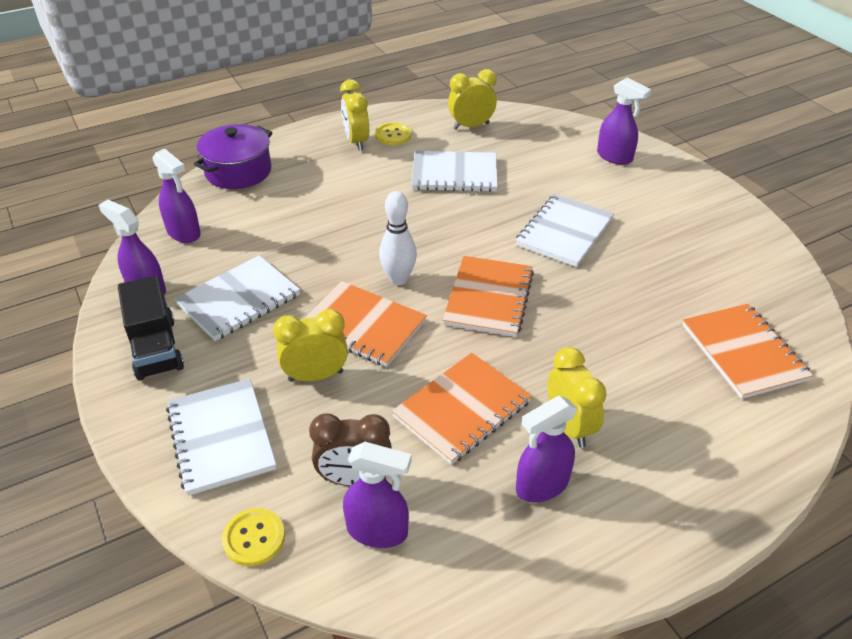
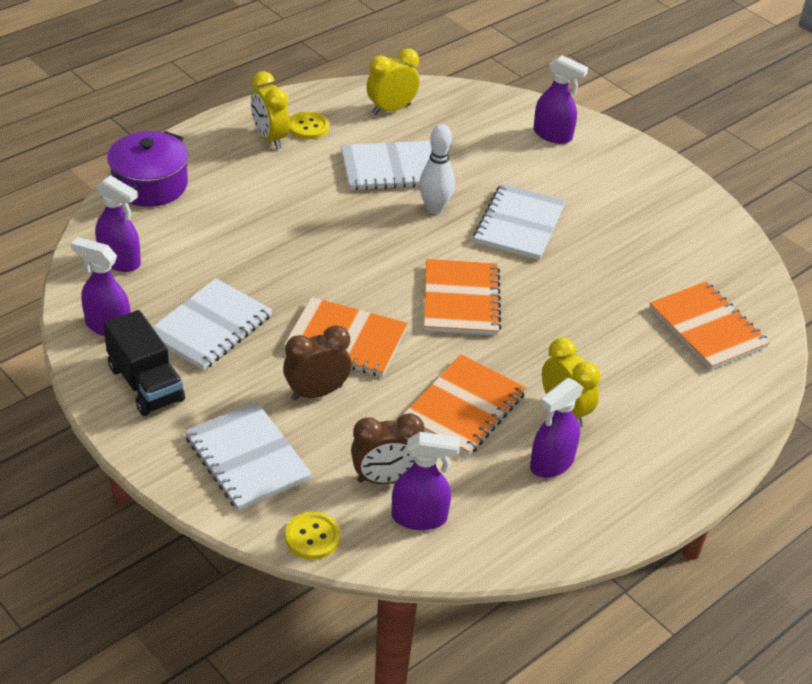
camera: 15 degrees left, 0 degrees up
yellow clock [273,309,348,382] -> brown clock [283,325,351,401]
white bowling pin [379,191,417,285] -> white bowling pin moved to [419,124,455,214]

